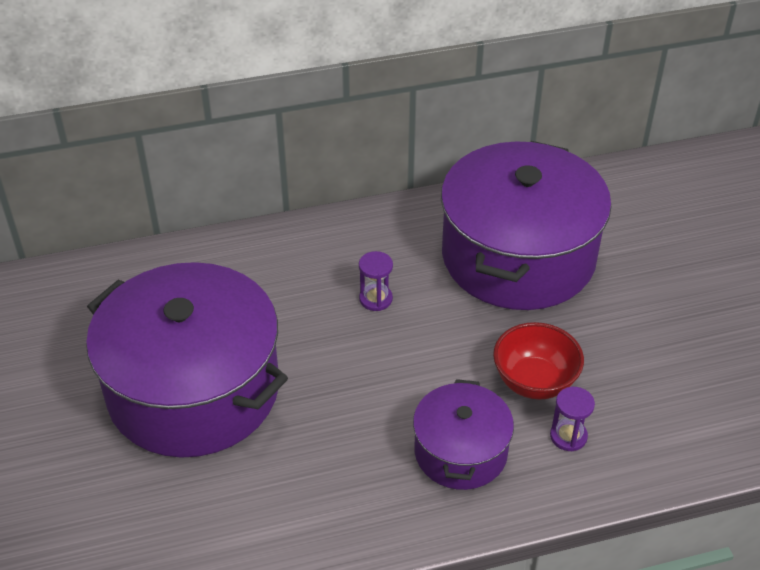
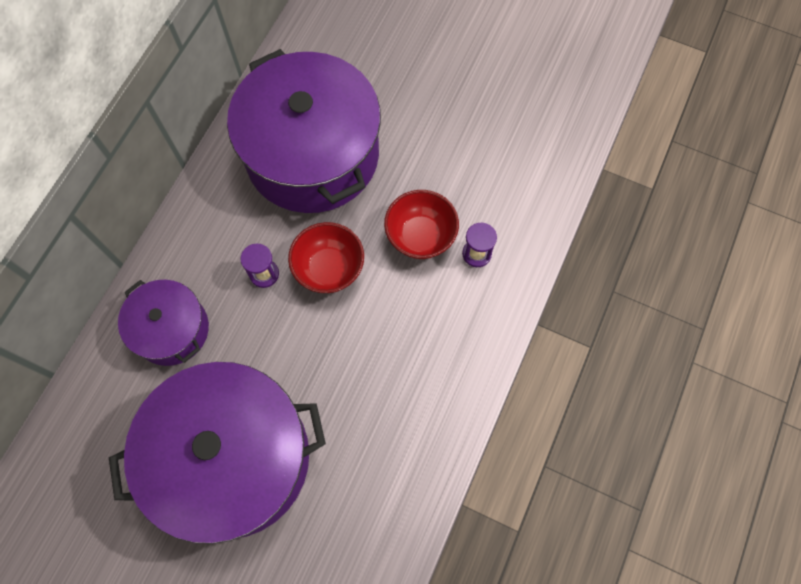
camera: 50 degrees left, 25 degrees up
purple pot [413,379,514,490] -> purple pot moved to [118,280,209,366]
none -> red bowl [288,222,364,293]

